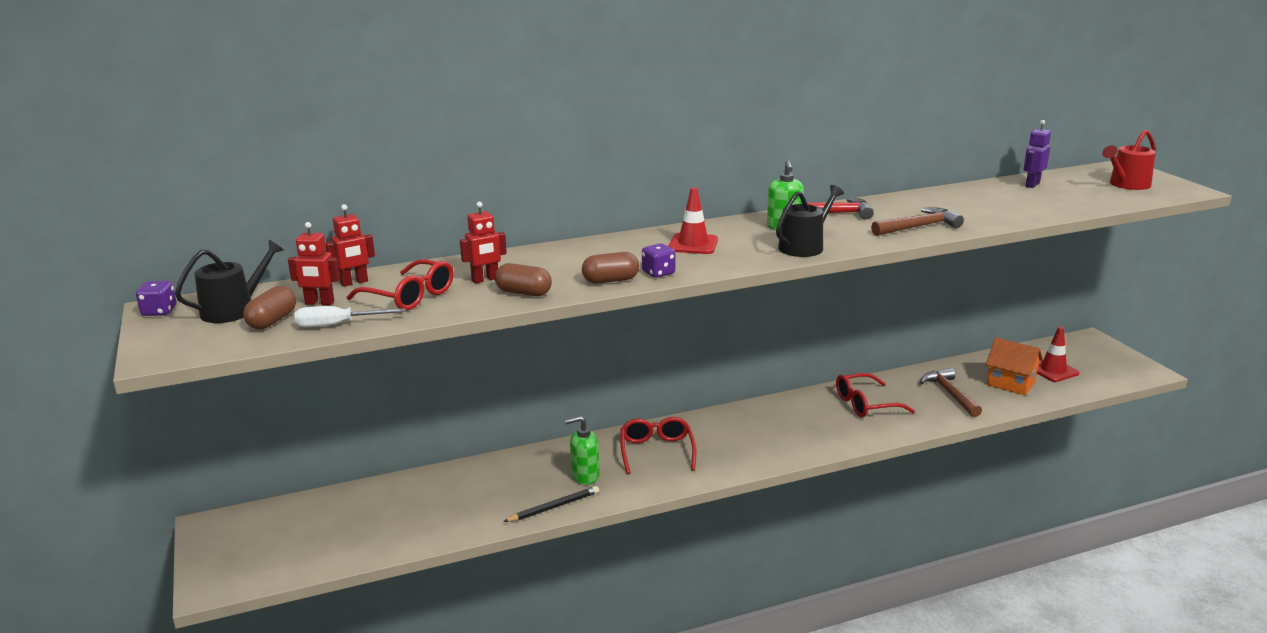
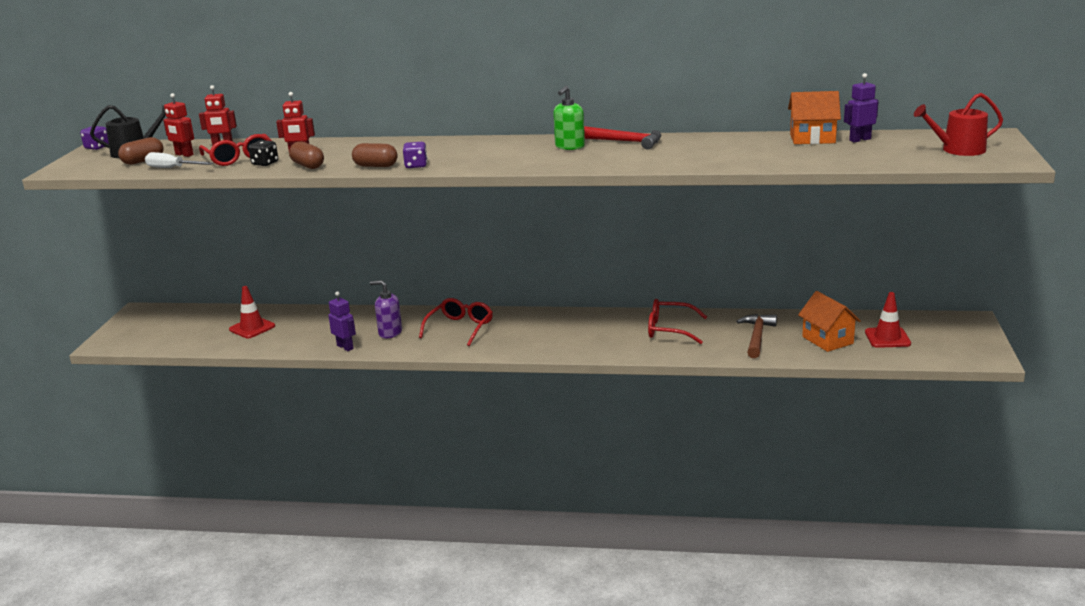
camera: 30 degrees right, 0 degrees up
black pencil [503,486,599,522] -> purple robot [328,291,356,351]
green soap dispenser [565,416,599,485] -> purple soap dispenser [370,280,402,339]
red traffic cone [668,187,718,254] -> red traffic cone moved to [229,286,275,338]
black watering can [776,185,844,257] -> none
brown hammer [871,207,964,236] -> none
none -> black dice [248,140,278,166]
none -> orange house [788,91,841,144]

